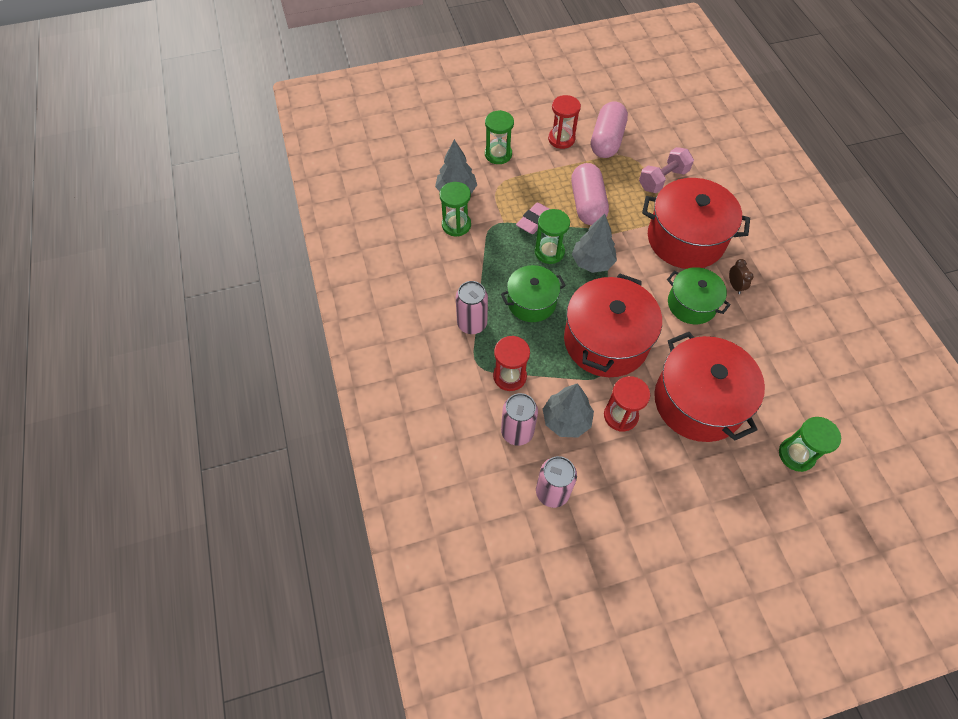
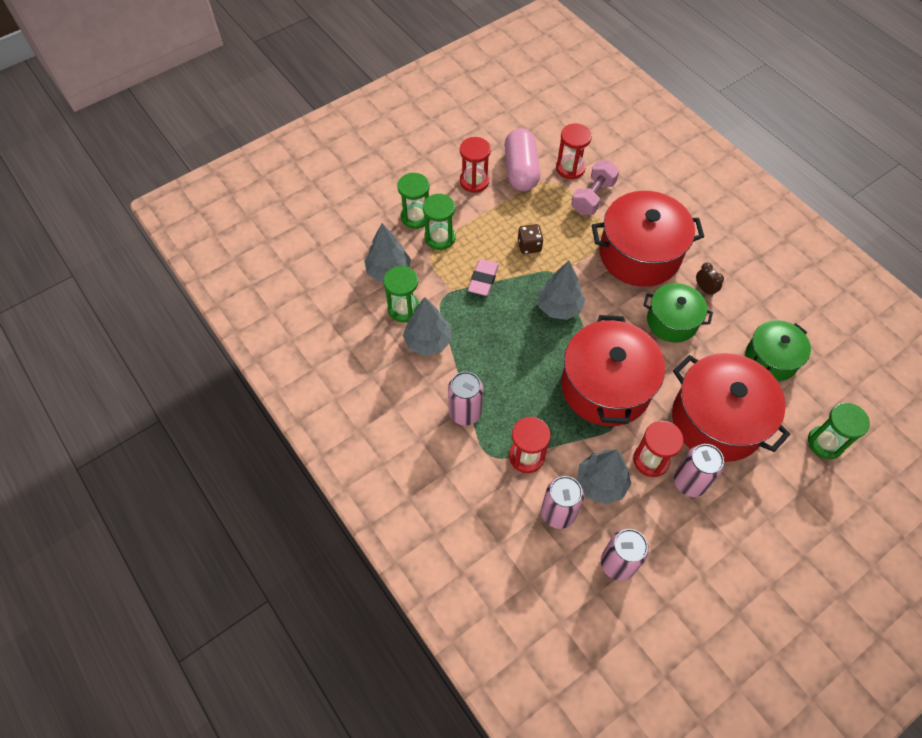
camera: 20 degrees left, 0 degrees up
green pot [501,265,566,322] -> green pot moved to [745,320,811,381]
green hourglass [535,209,570,264] -> green hourglass moved to [423,194,455,250]
pink capsule [571,163,609,225] -> brown dice [518,224,543,254]
none -> grey tree [403,297,452,356]
none -> red hourglass [556,124,592,179]
none -> pink can [674,444,724,497]

